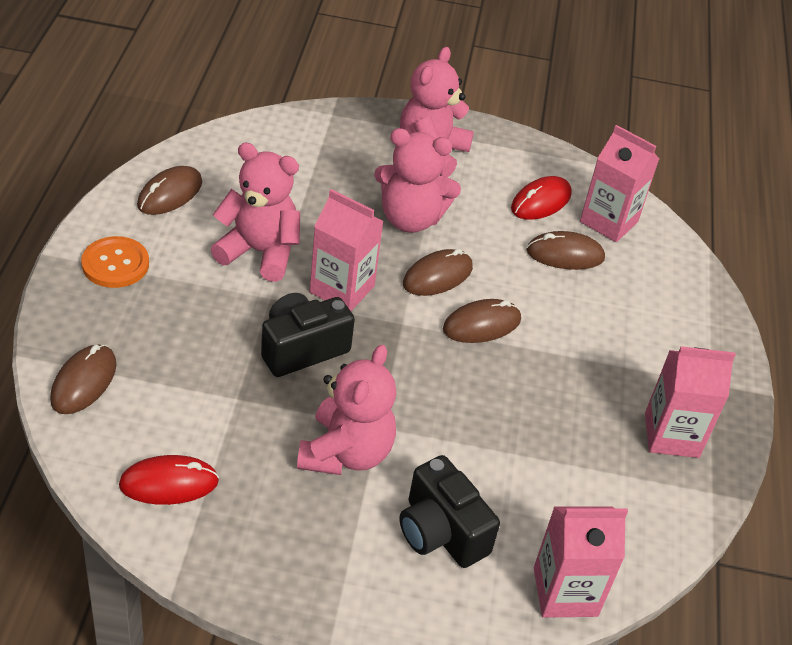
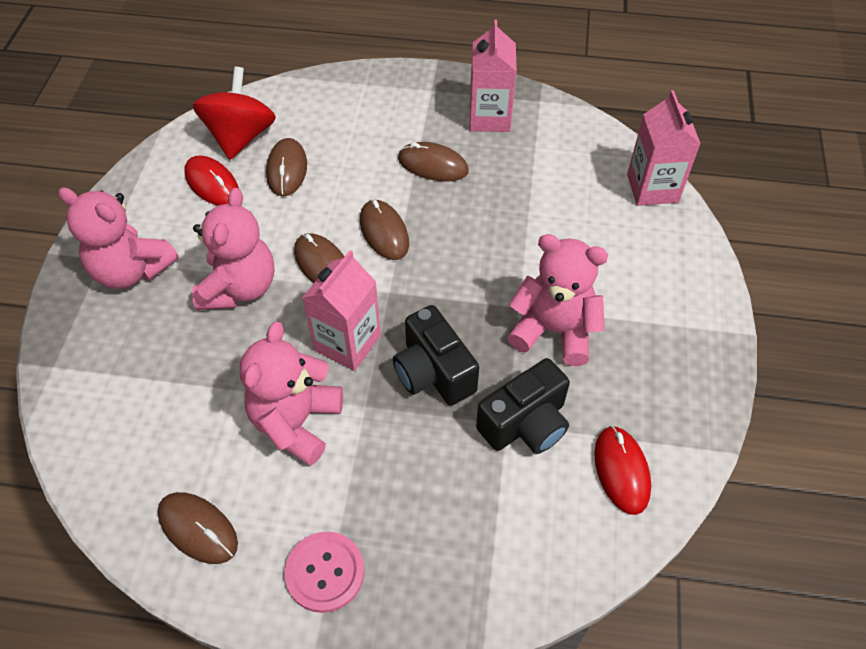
camera: 85 degrees left, 10 degrees up
brown mouse [50,344,117,414] -> brown mouse moved to [398,142,469,182]
orange button [81,236,149,288] -> pink button [285,531,365,613]
black camera [399,455,500,568] -> black camera moved to [476,358,570,454]
pink carton [580,125,659,242] -> red spinning top [193,67,276,159]

